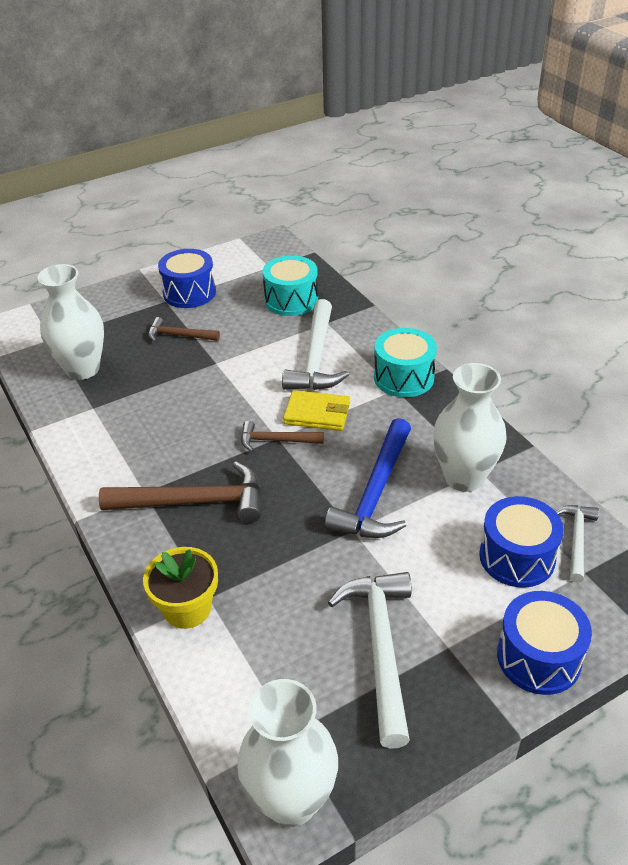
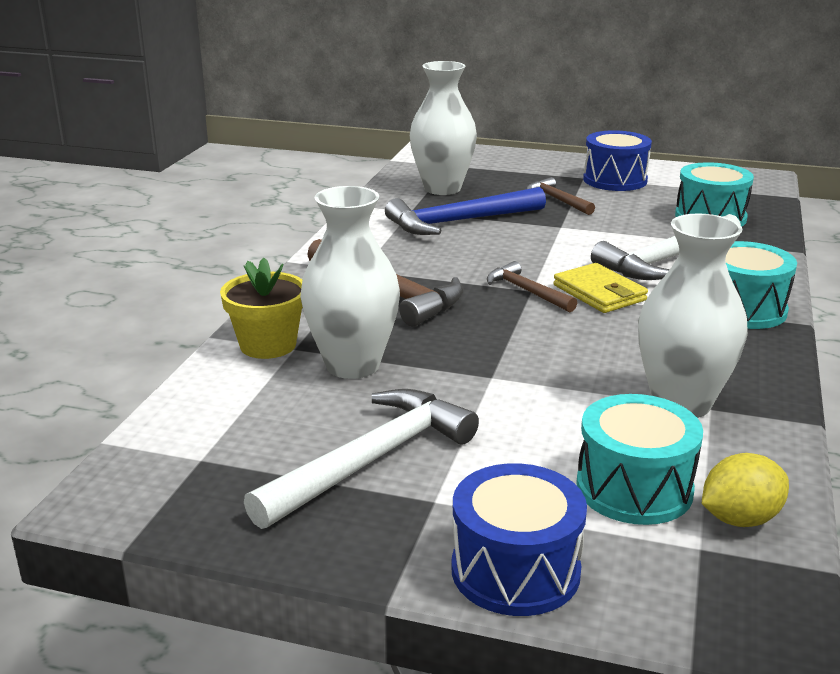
camera: 45 degrees right, 15 degrees down
white vase [237,679,338,827] -> white vase moved to [300,186,400,379]
blue hammer [325,418,411,538] -> blue hammer moved to [385,187,546,235]
blue drum [479,496,564,588] -> turquoise drum [576,394,703,525]
white hammer [556,505,599,583] -> yellow lemon [702,453,789,527]

